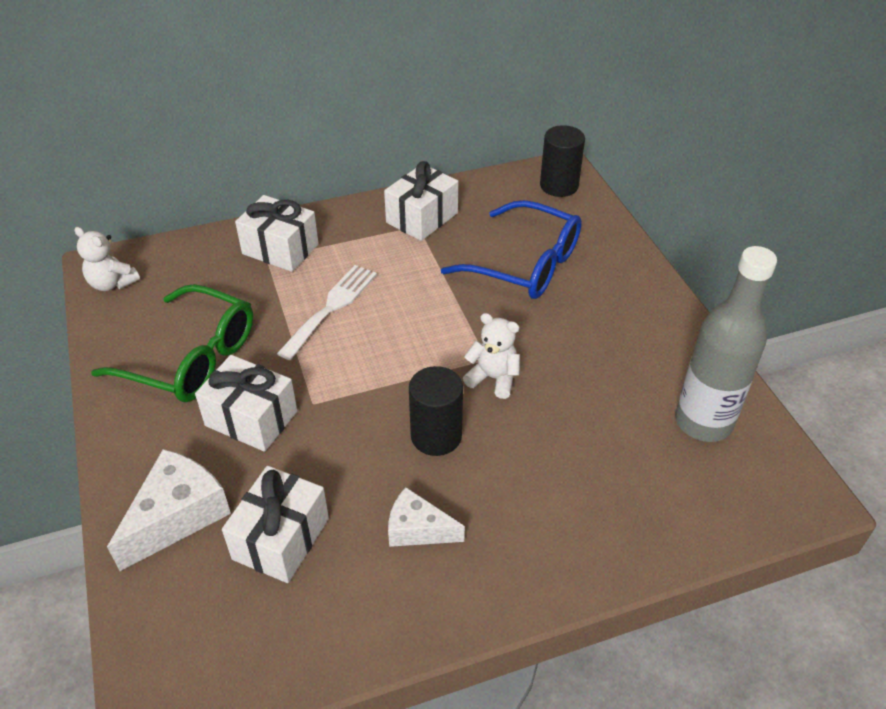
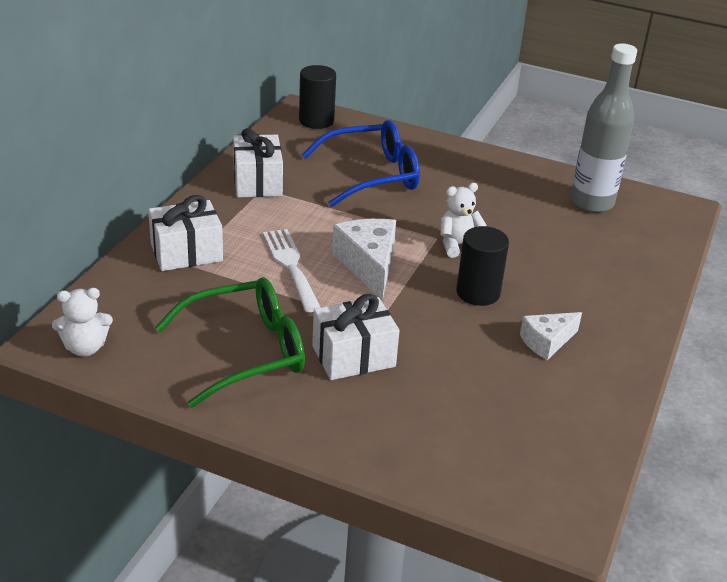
camera: 50 degrees left, 10 degrees down
white cheese [107,449,231,571] -> white cheese moved to [332,219,396,300]
white gift [222,466,329,583] -> none

